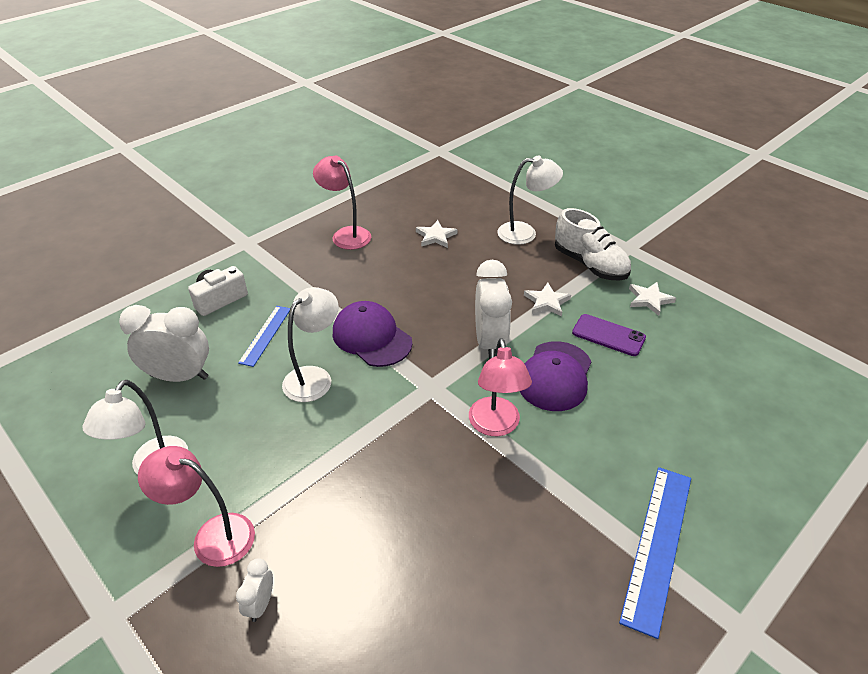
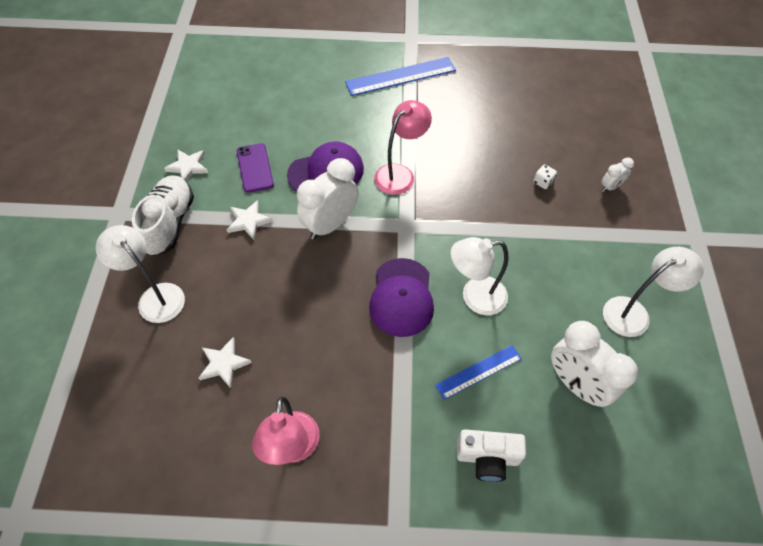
camera: 135 degrees left, 15 degrees up
pink lamp [138,446,255,567] -> none
none -> white dice [533,164,557,189]

